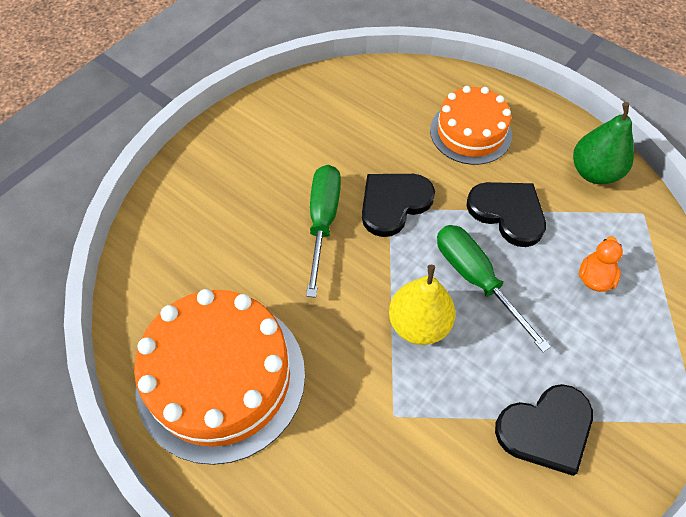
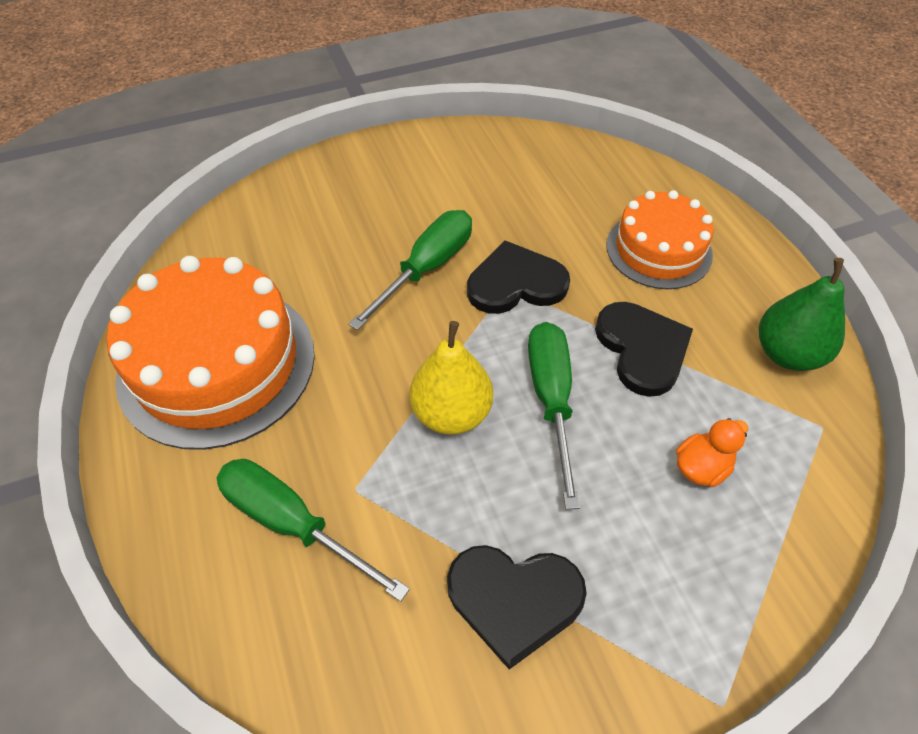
camera: 30 degrees right, 5 degrees down
none -> green screwdriver [217,459,410,602]

